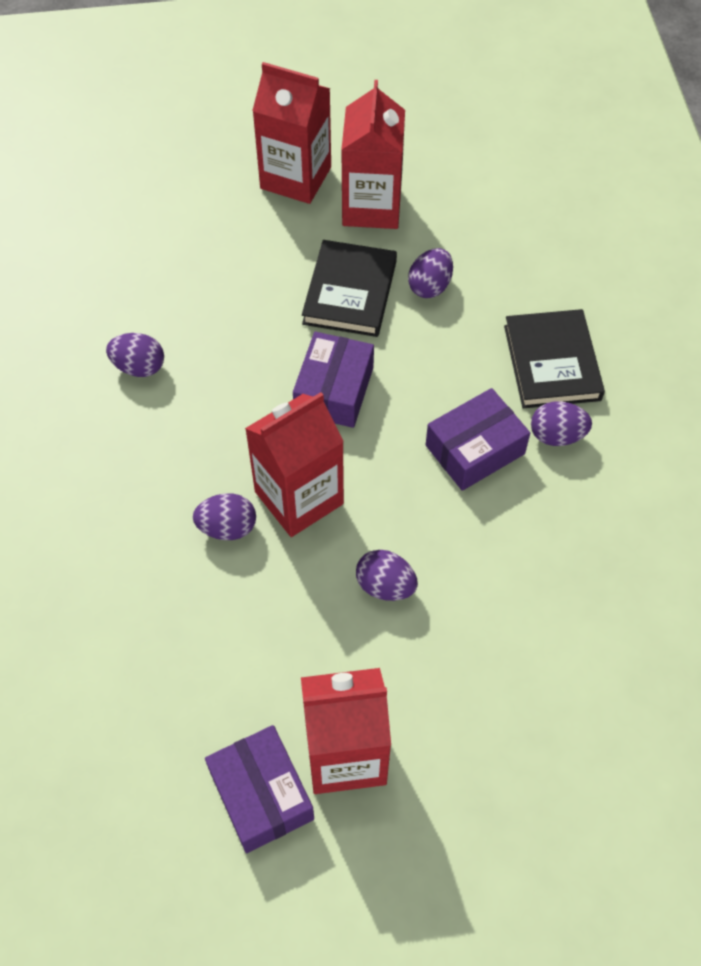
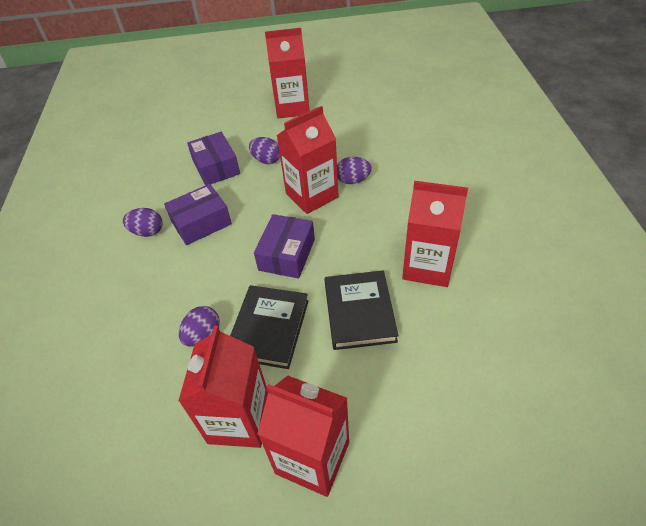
camera: 175 degrees left, 10 degrees down
purple egg [106,333,164,377] -> red carton [402,181,468,287]
purple box [205,725,314,853] -> purple box moved to [187,132,240,185]
black book [504,309,605,408] -> black book moved to [324,270,399,350]

